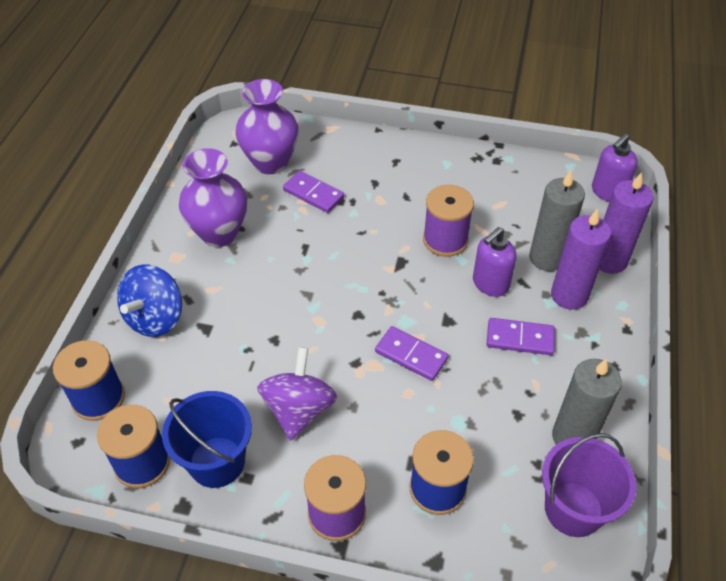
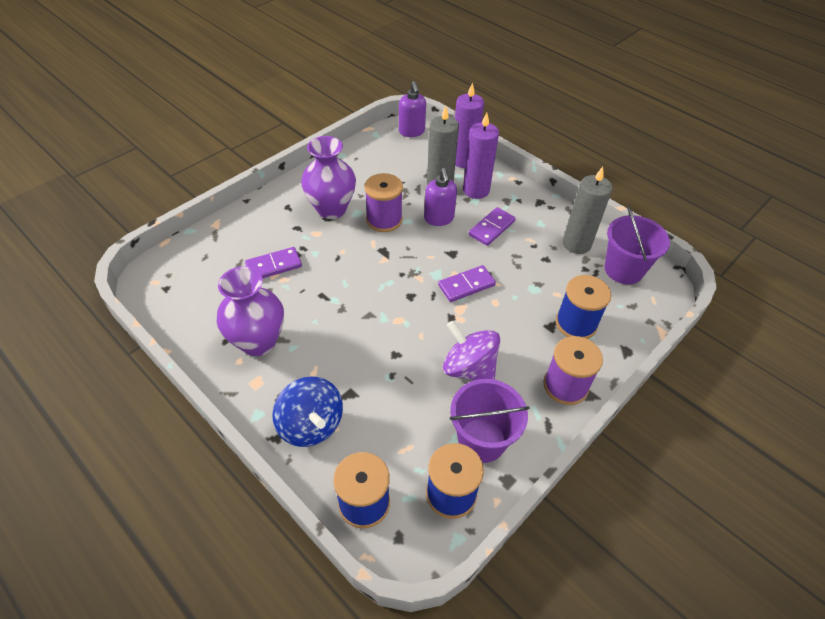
camera: 60 degrees left, 0 degrees up
blue bucket [162,391,252,488] -> purple bucket [450,379,530,463]
purple vase [235,79,299,174] -> purple vase moved to [301,136,356,219]

